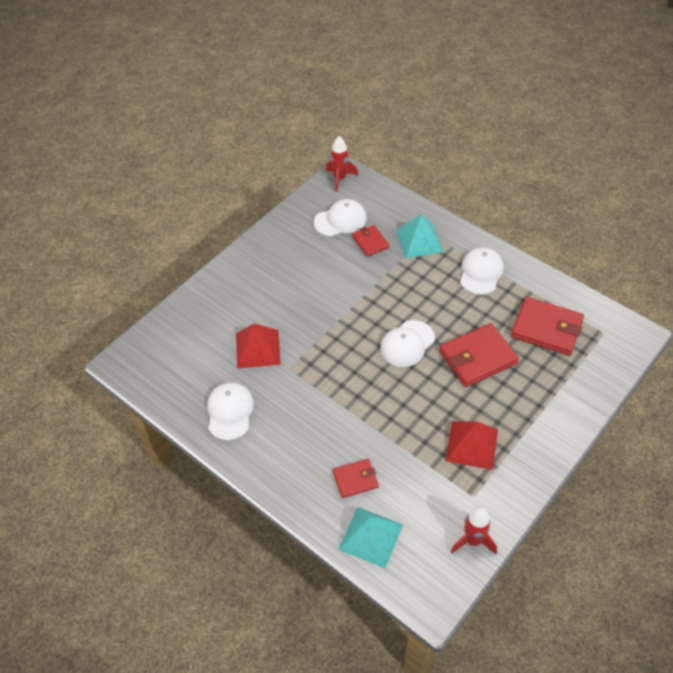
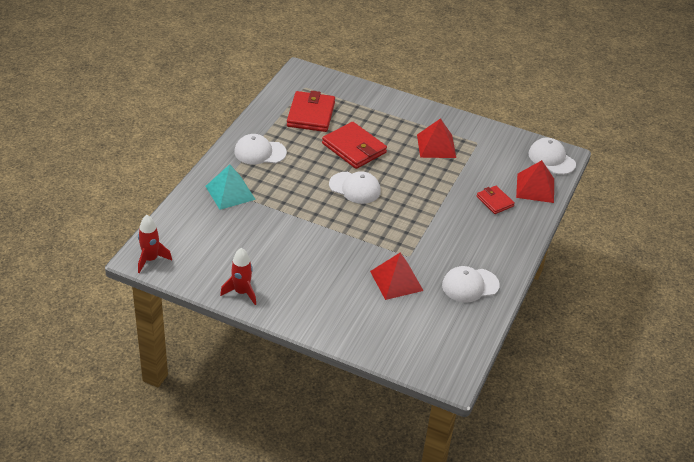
camera: 110 degrees left, 10 degrees down
white cap [314,199,367,237] -> white cap moved to [528,138,576,175]
turquoise pyramid [338,507,403,568] -> red pyramid [516,160,554,203]
red wallet [352,225,389,257] -> none
red rocket [451,506,497,554] -> red rocket moved to [220,248,256,305]

